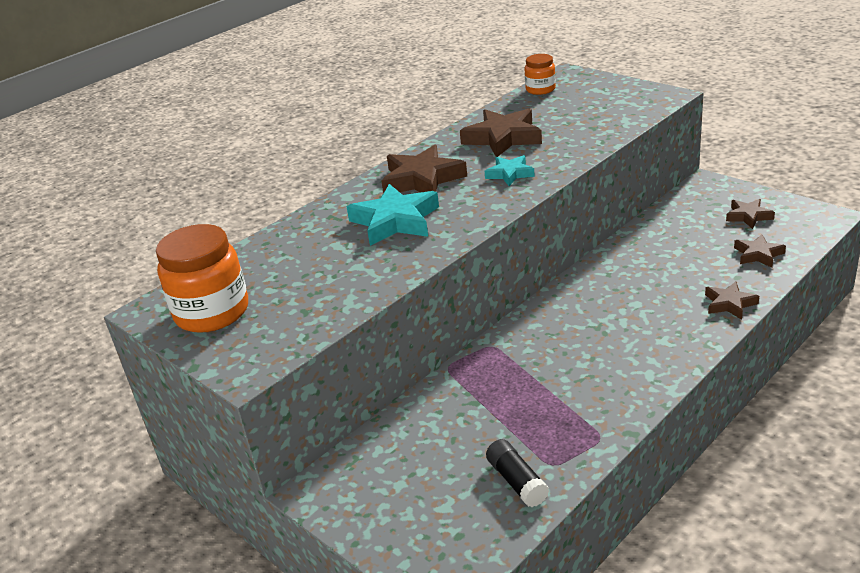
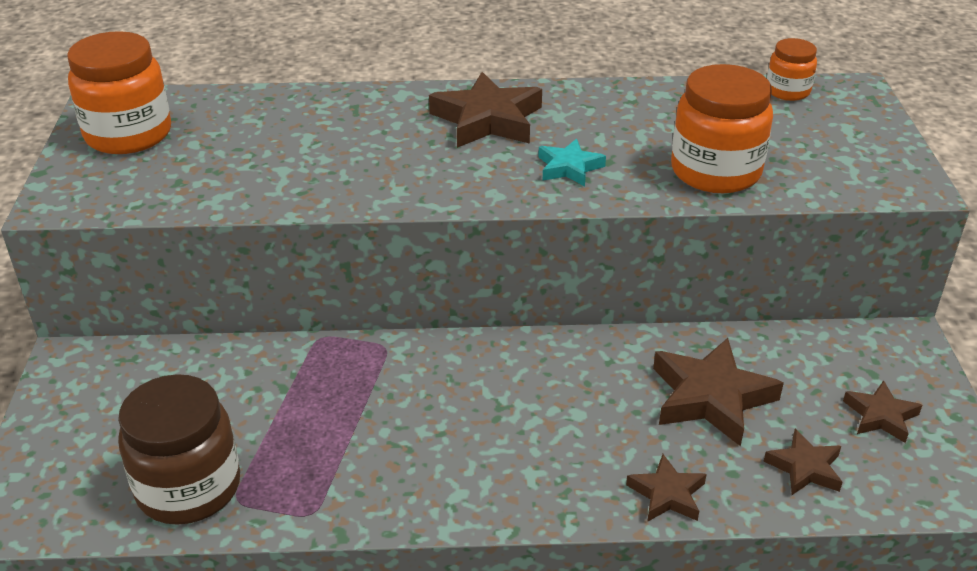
camera: 40 degrees right, 5 degrees up
turquoise star [347,184,439,246] -> none
brown star [460,109,542,157] -> brown star moved to [653,338,784,446]
black glue stick [486,439,549,507] -> brown jar [118,374,240,525]
none -> orange jar [671,64,773,193]

